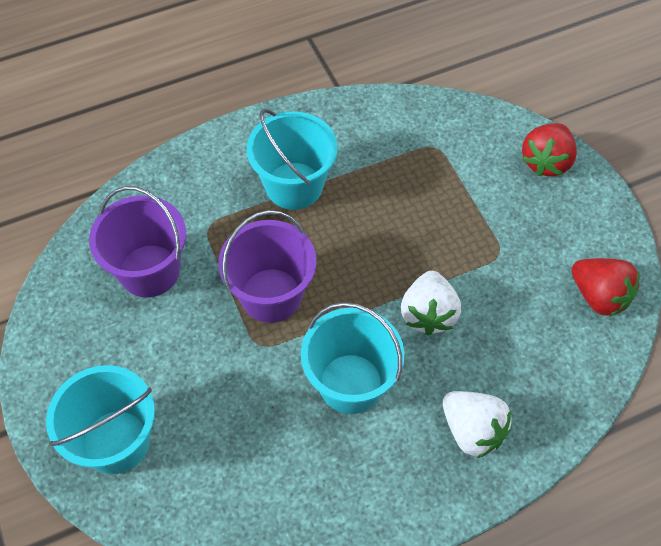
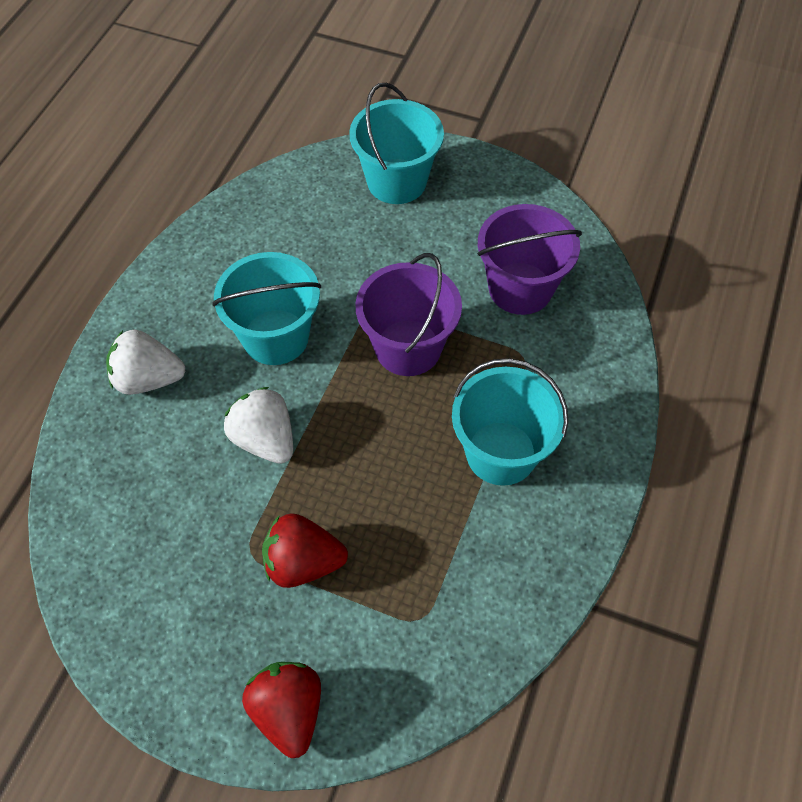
camera: 135 degrees right, 0 degrees up
red strawberry [572,258,640,317] -> red strawberry moved to [262,513,348,588]

